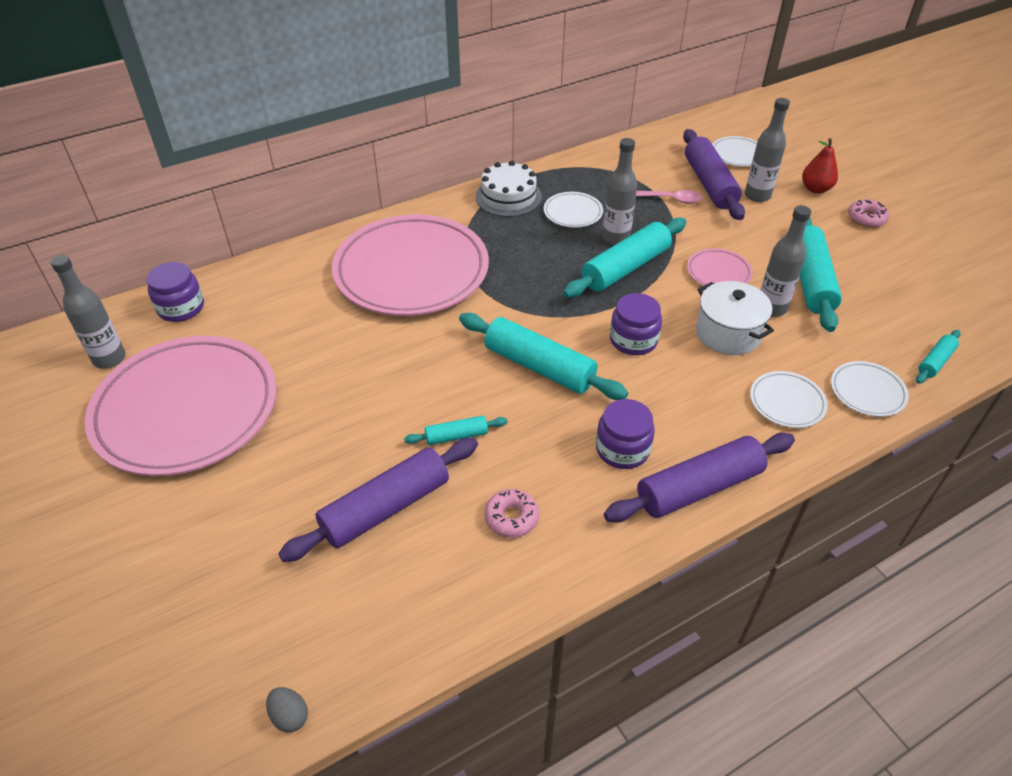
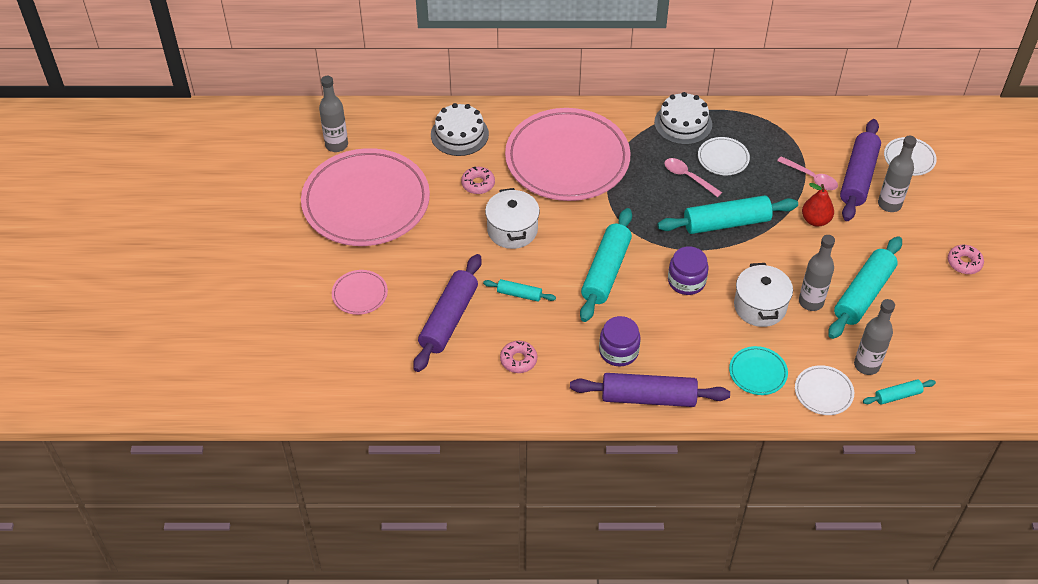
camera: 30 degrees right, 5 degrees up
purple jar [147,262,204,322] -> none
grey egg [266,687,308,732] -> none
purple rolling pin [278,438,478,562] -> purple rolling pin turned 60 degrees counterclockwise [413,254,482,372]
turquoise rolling pin [459,313,628,400] -> turquoise rolling pin turned 45 degrees clockwise [580,208,632,322]
grey bottle [602,138,637,245] -> grey bottle moved to [854,299,895,375]
pink plate [687,248,753,286] -> pink plate moved to [332,270,388,315]
white plate [750,371,828,428] -> turquoise plate [729,346,788,395]
red pear [802,138,838,194] -> red pear moved to [802,183,834,226]
none -> white cake [431,103,489,156]
none -> pink donut [461,167,495,194]
none -> white pot [485,188,540,249]
none -> pink spoon [664,158,722,197]

